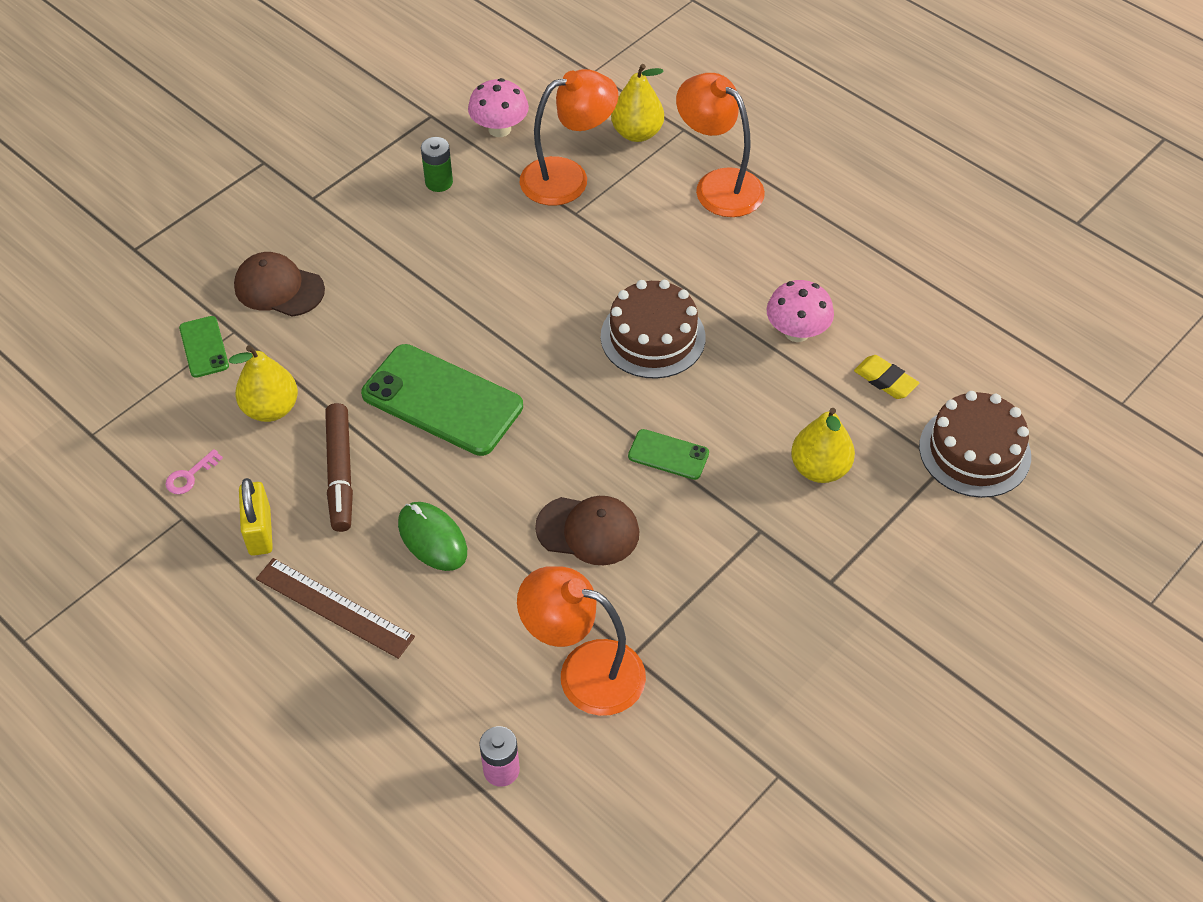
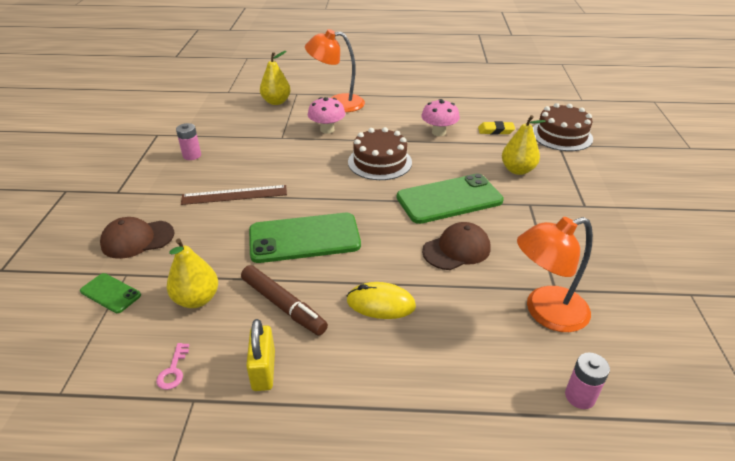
camera: 40 degrees left, 15 degrees down
yellow padlock [239,478,273,556] -> yellow padlock turned 45 degrees clockwise [246,319,275,391]
brown ruler [256,558,415,659] -> brown ruler moved to [181,185,287,205]
green mouse [398,502,467,571] -> yellow mouse [347,282,416,319]
green battery [421,137,453,192] -> pink battery [176,123,201,160]
pink mushroom [468,78,529,137] -> pink mushroom moved to [308,97,345,134]
orange lamp [520,69,618,205] -> none
green phone [628,429,709,480] -> green phone [397,173,504,224], size x2.06

